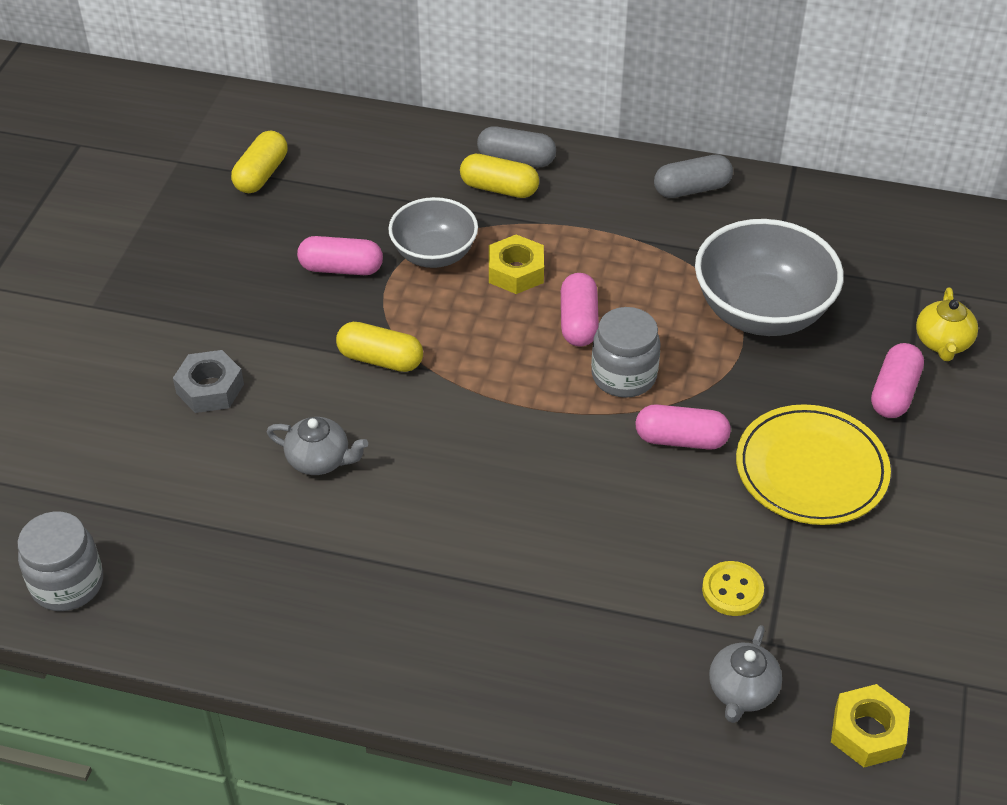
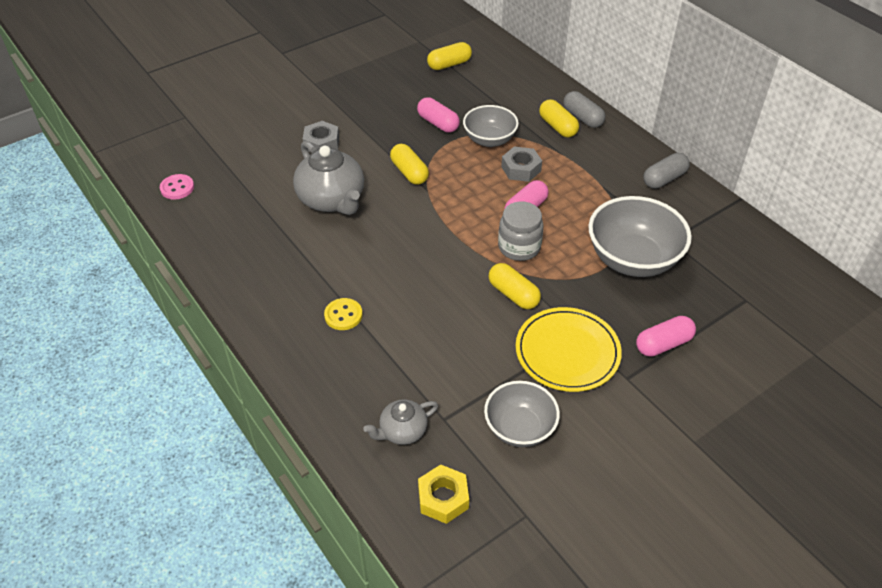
camera: 40 degrees right, 0 degrees up
grey jar [17,511,103,611] -> pink button [160,174,194,199]
grey teapot [267,417,368,475] -> grey teapot [293,141,364,215], size x1.84
yellow nut [489,234,544,294] -> grey nut [501,146,542,182]
pink capsule [635,404,731,450] -> yellow capsule [489,263,541,309]
grey capsule [654,155,733,198] -> grey capsule turned 60 degrees counterclockwise [644,153,690,189]
yellow button [702,561,764,616] -> yellow button moved to [324,298,363,330]
yellow teapot [916,287,978,361] -> none
none -> grey bowl [484,381,560,447]

